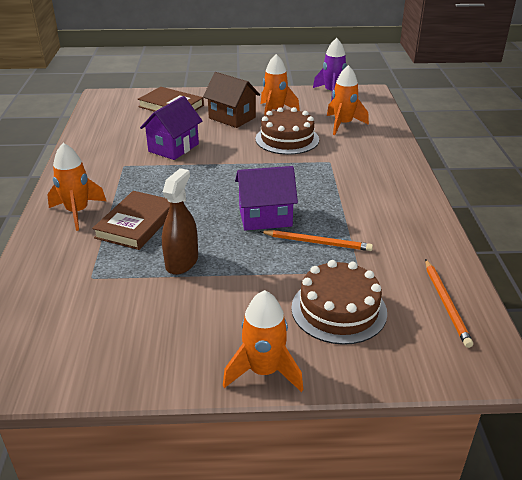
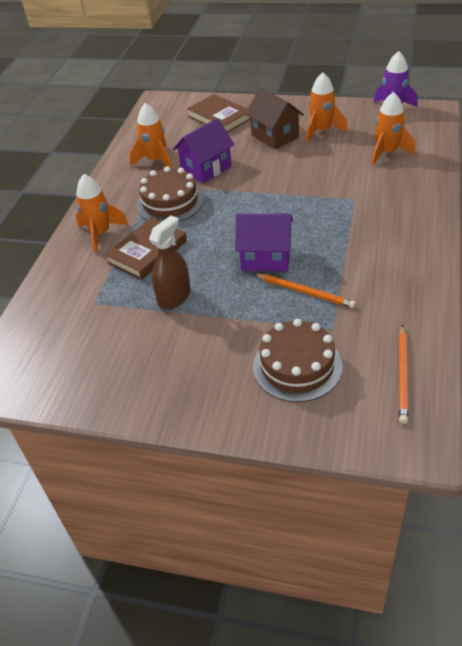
camera: 20 degrees right, 10 degrees up
orange rocket [223,290,303,392] -> orange rocket moved to [129,103,172,169]
brown cake [255,107,319,155] -> brown cake moved to [137,166,204,222]

